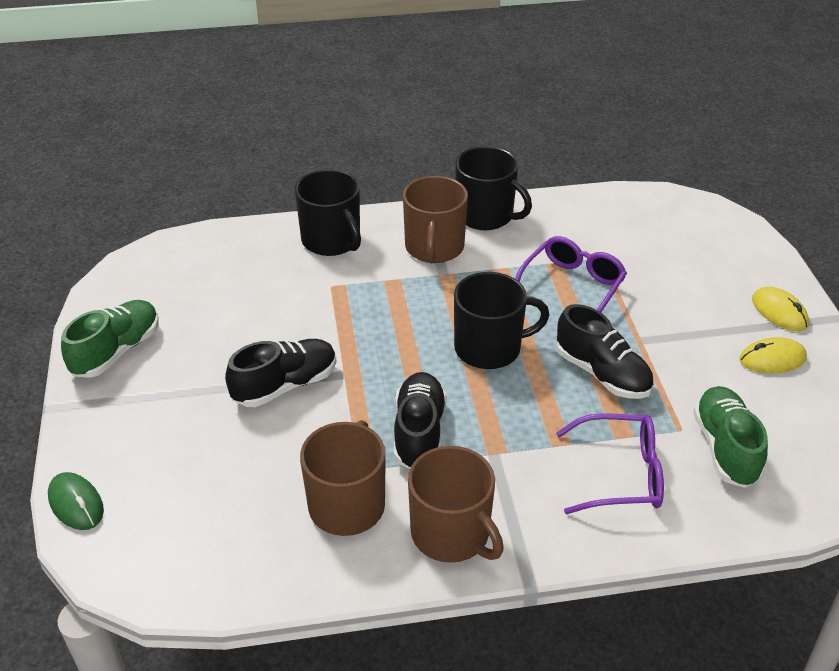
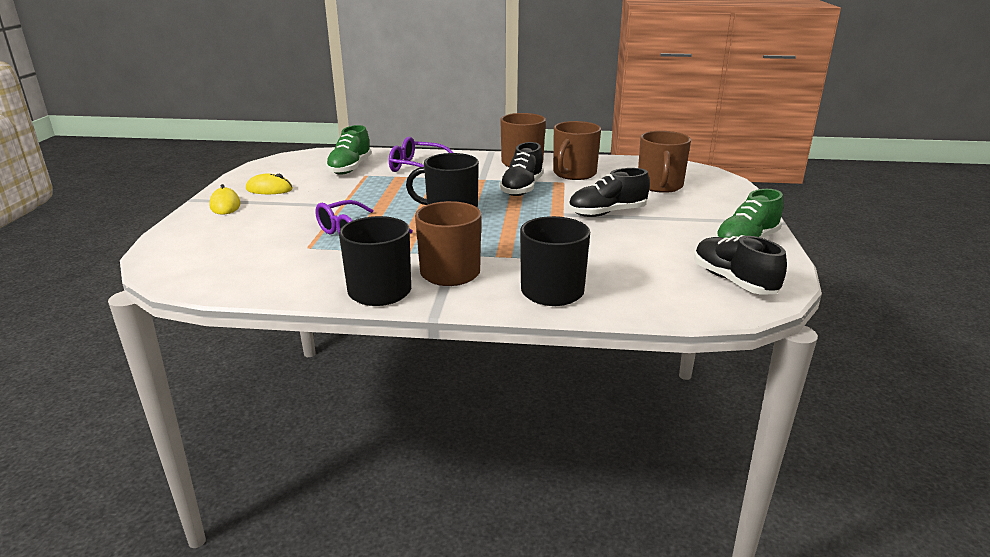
camera: 165 degrees left, 15 degrees down
green mouse [48,472,104,530] -> none
black shoe [556,304,653,399] -> black shoe moved to [694,235,787,295]
none -> brown mug [638,131,691,193]

